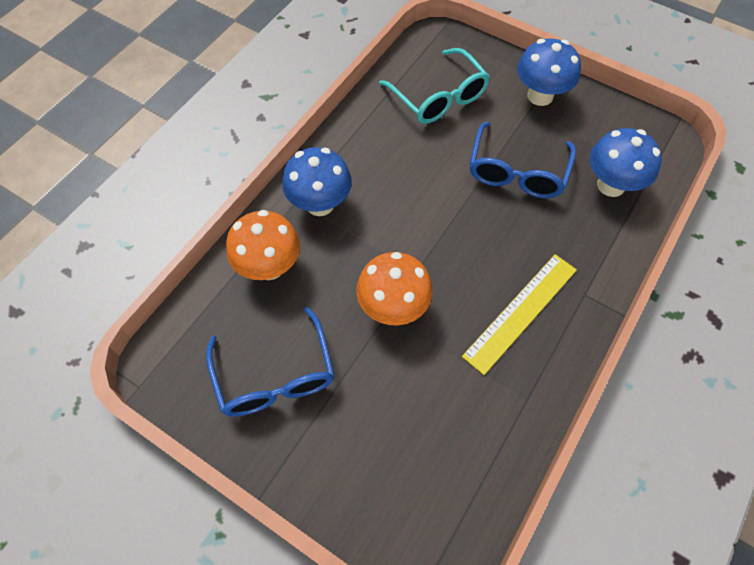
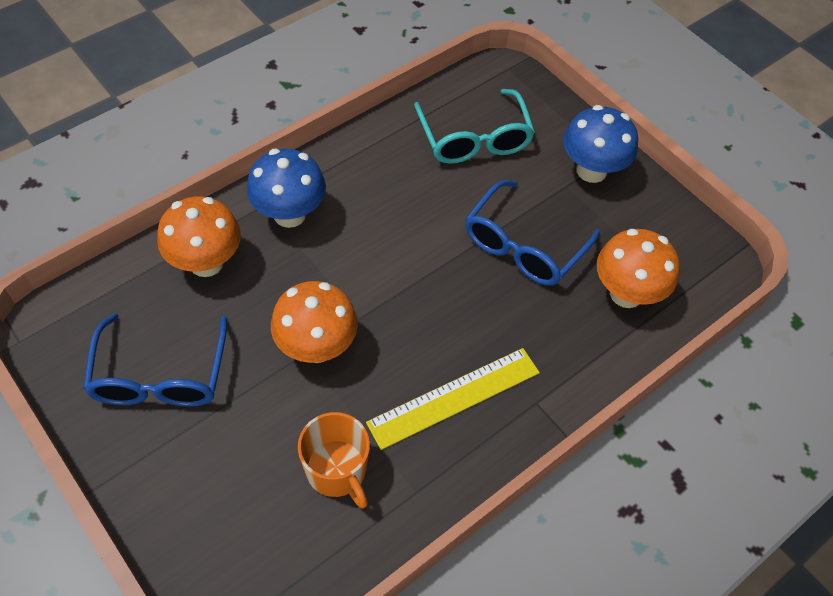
camera: 15 degrees right, 5 degrees down
blue mushroom [590,128,662,197] -> orange mushroom [597,229,680,308]
none -> orange mug [298,412,370,508]

